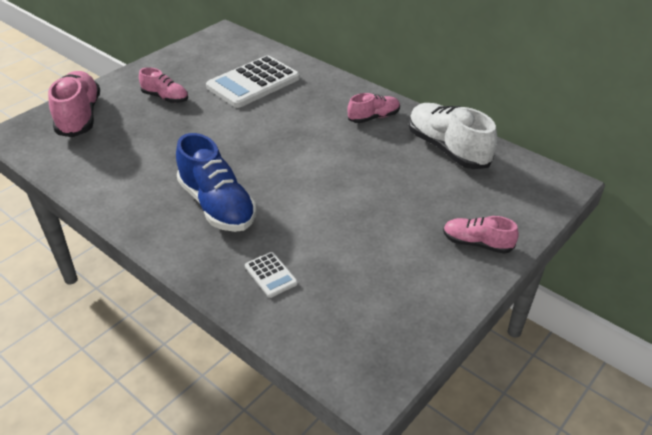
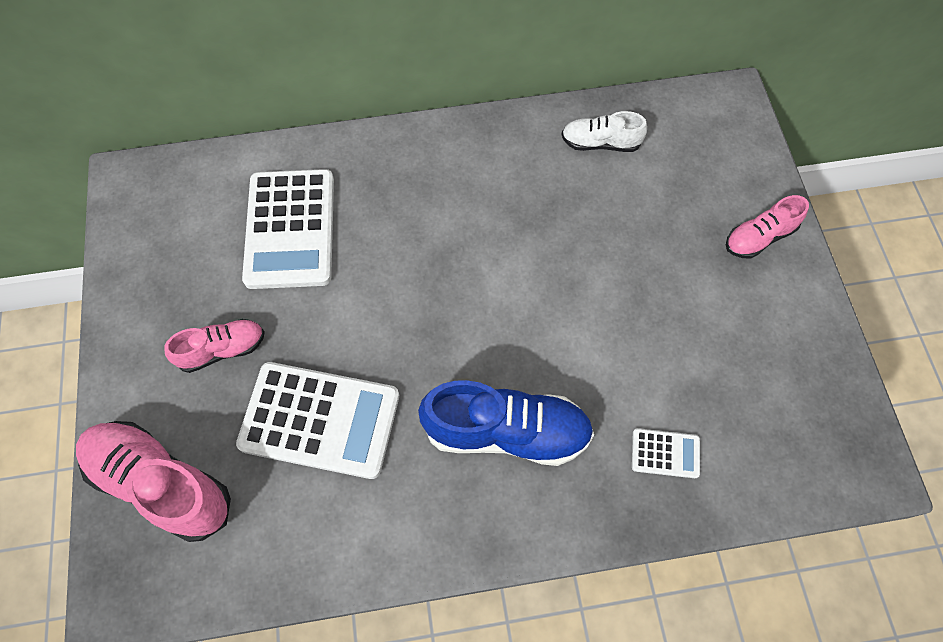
camera: 50 degrees left, 25 degrees up
pink shoe [347,93,400,123] -> none
white shoe [409,103,497,169] -> white shoe [561,111,647,152], size x0.57
none -> white calculator [236,362,399,479]

